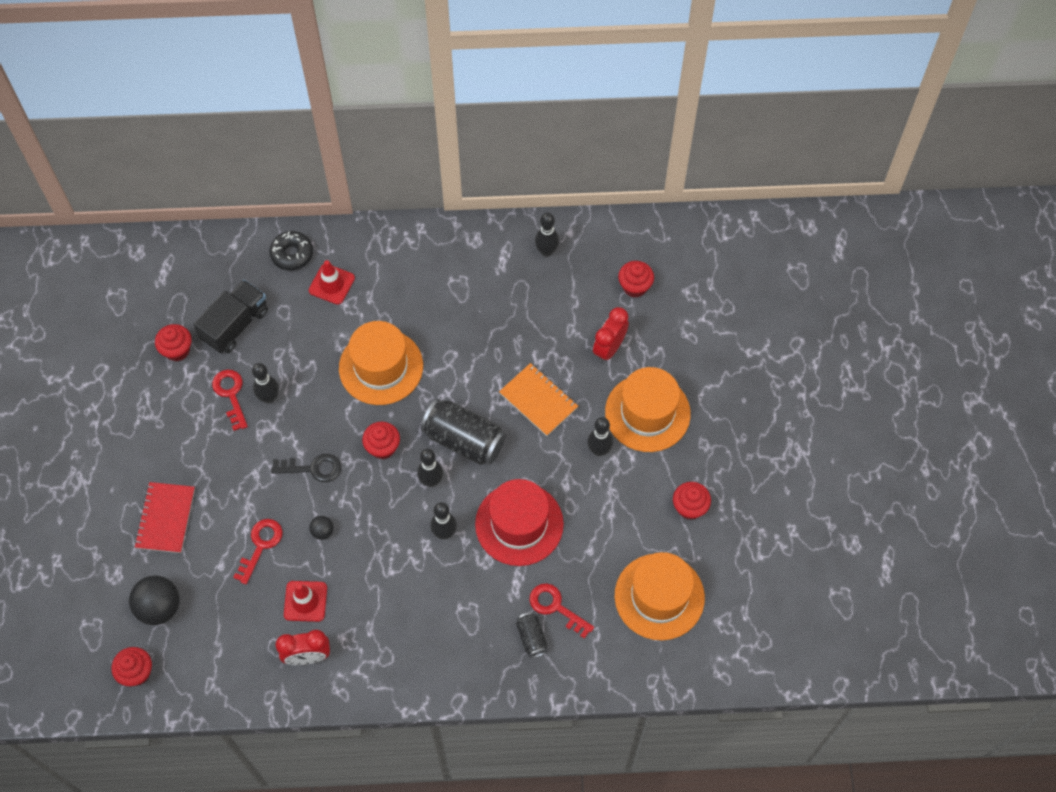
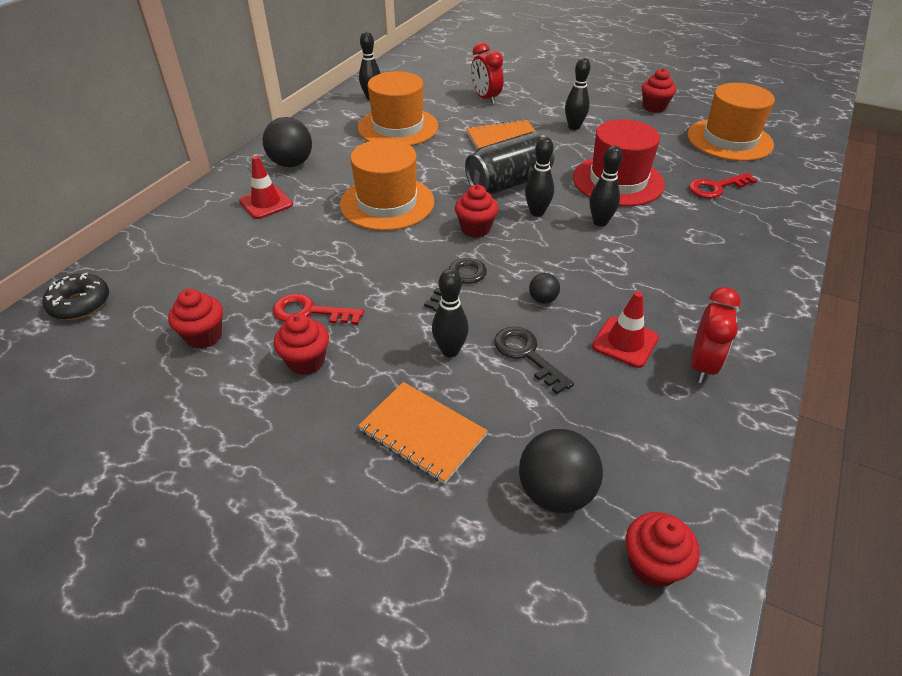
camera: 60 degrees left, 20 degrees down
red notebook [134,482,195,553] -> orange notebook [358,382,488,484]
black truck [193,280,268,354] -> none
red key [233,519,283,585] -> black key [494,327,574,394]
black bowling pin [252,363,279,404] -> black bowling pin moved to [432,269,469,357]
black donut [269,231,313,271] -> black donut moved to [42,273,109,320]
black can [516,612,547,658] -> none
orange hat [605,367,691,452] -> orange hat moved to [358,71,438,146]
red cupcake [618,261,654,298] -> red cupcake moved to [274,313,329,375]
none -> black ball [263,117,312,167]

